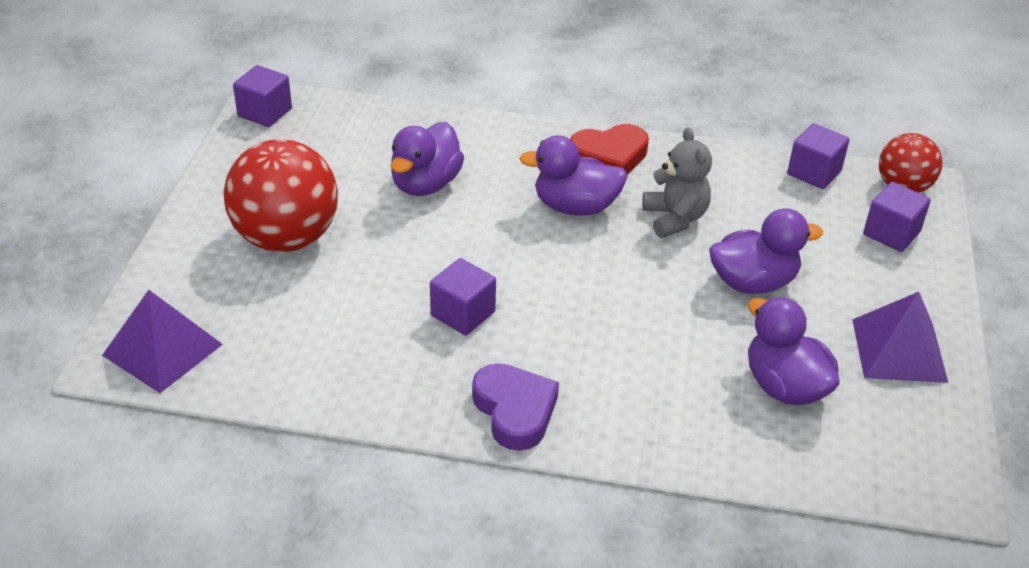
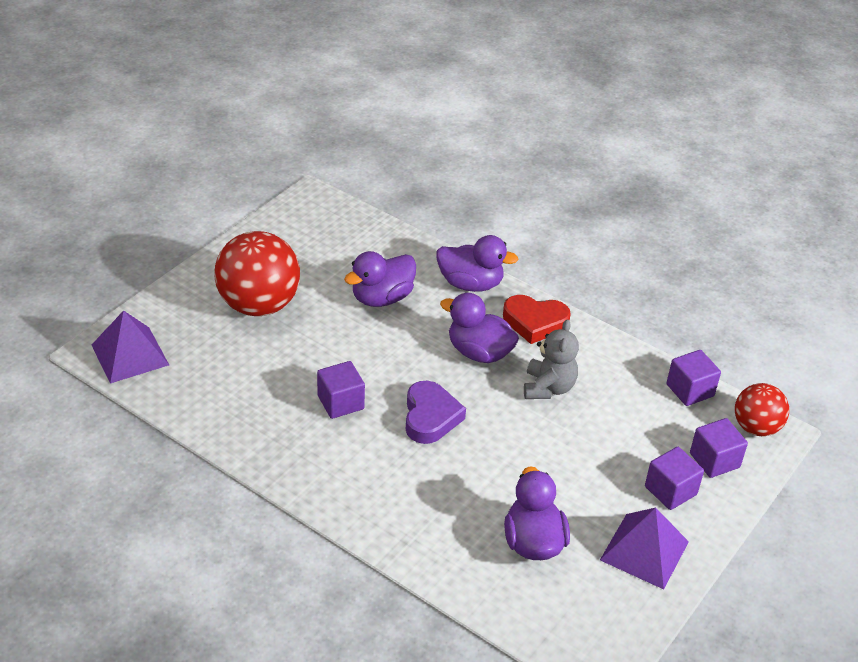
camera: 25 degrees right, 0 degrees up
purple cube [233,65,292,127] -> purple cube moved to [645,447,704,510]
purple heart [472,363,559,451] -> purple heart moved to [406,381,466,444]
purple duck [709,208,823,294] -> purple duck moved to [436,235,518,292]

